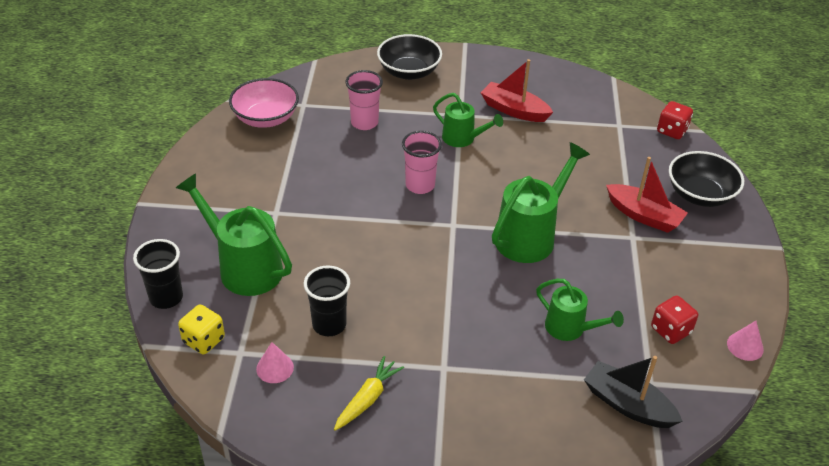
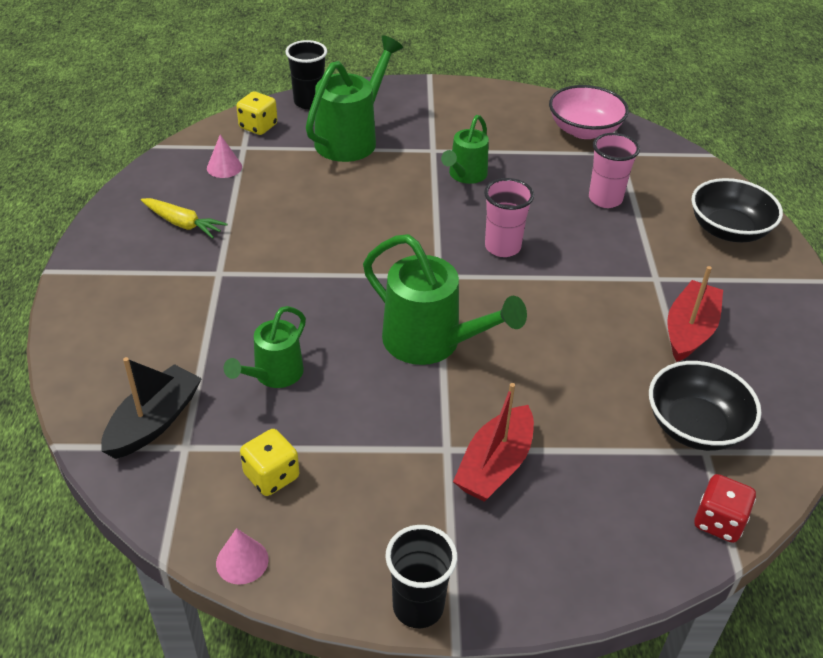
camera: 85 degrees right, 0 degrees up
black cup [304,265,350,336] -> black cup moved to [385,525,457,628]
green watering can [433,93,503,147] -> green watering can moved to [441,115,489,184]
red dice [651,295,698,344] -> yellow dice [240,429,299,496]
black bowl [669,151,744,207] -> black bowl moved to [649,361,762,451]

